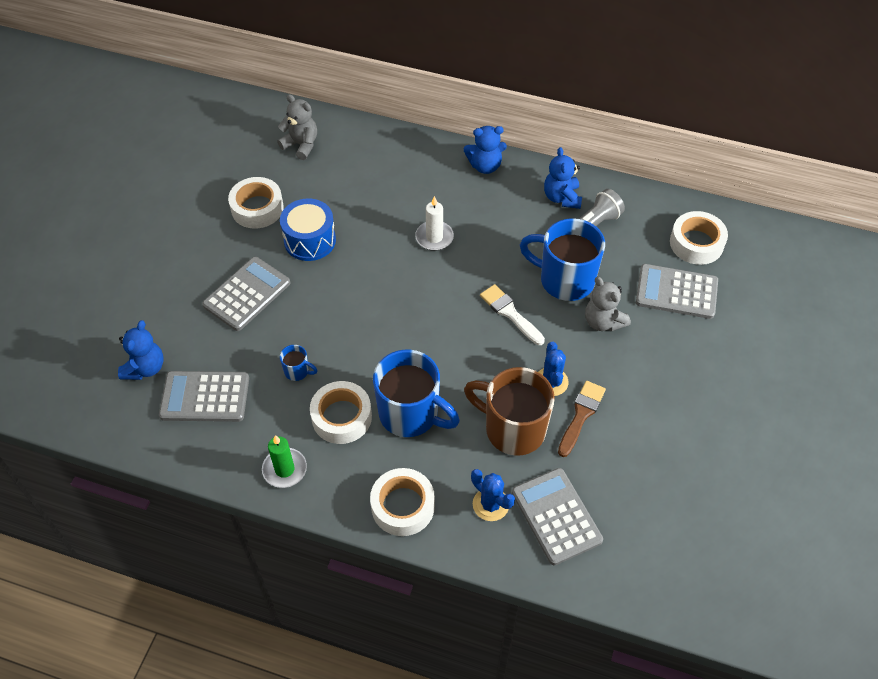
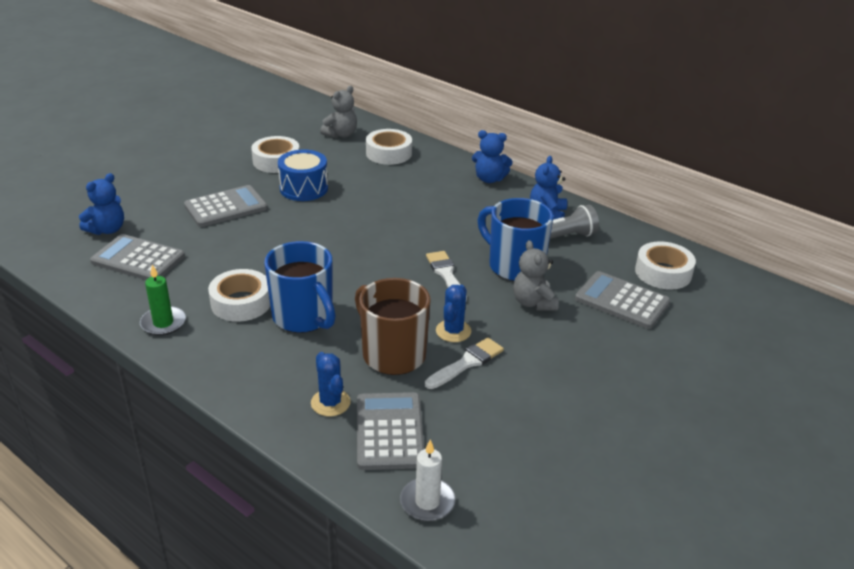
camera: 20 degrees right, 20 degrees down
grey teddy bear [277,94,317,160] -> grey teddy bear turned 75 degrees clockwise [320,86,357,138]
blue mug [280,345,317,381] -> none
white tape [370,468,435,536] -> white tape moved to [366,129,412,165]
white candle [415,196,454,251] -> white candle moved to [400,439,456,521]
brown brush [558,381,606,457] -> white brush [425,337,504,389]

